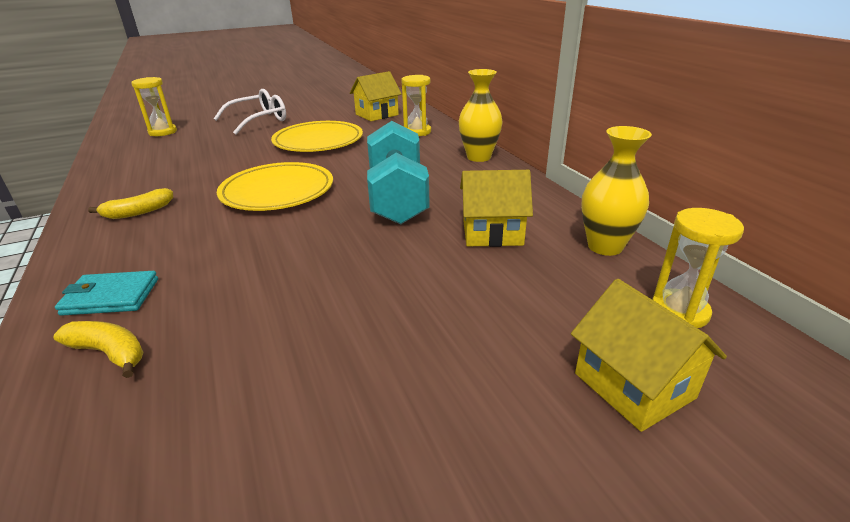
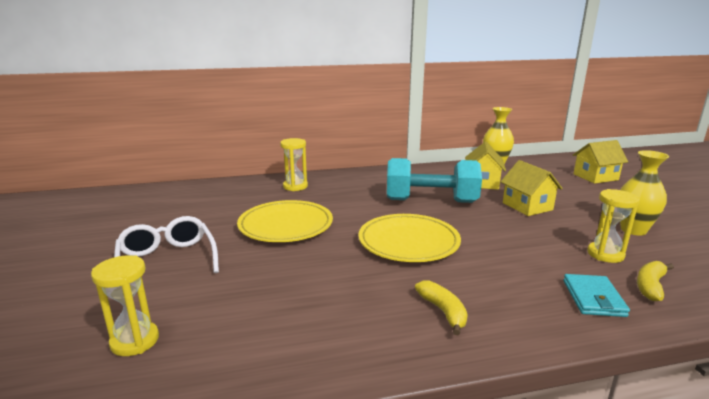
camera: 80 degrees left, 10 degrees down
yellow house [350,71,402,121] -> yellow house moved to [500,160,563,216]
yellow vase [459,69,503,162] -> yellow vase moved to [620,150,669,236]
yellow hourglass [652,208,744,328] -> yellow hourglass moved to [587,189,640,263]

